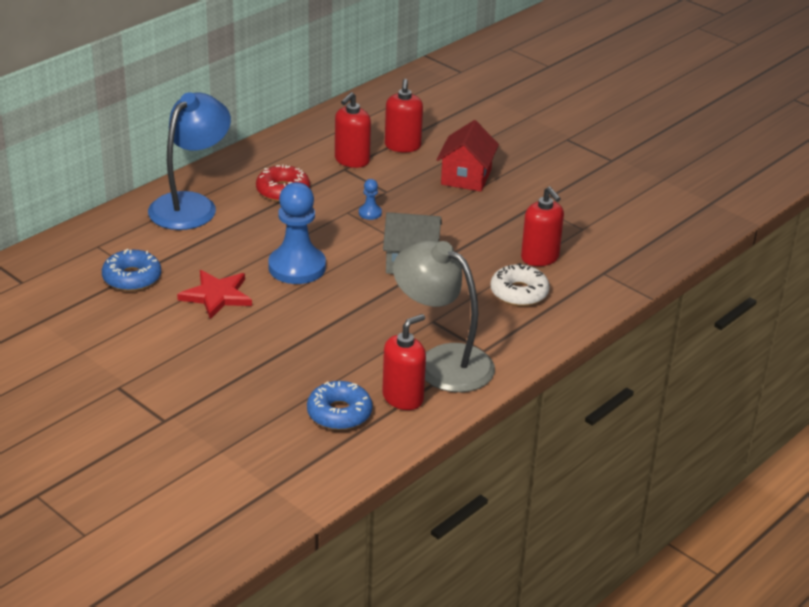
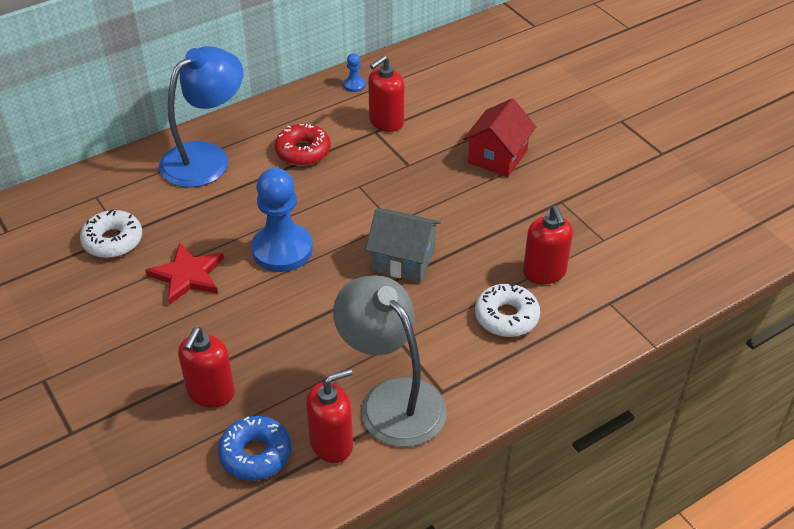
camera: 15 degrees right, 10 degrees up
blue donut [102,249,161,291] -> white donut [80,210,142,258]
blue pawn [359,179,382,220] -> blue pawn moved to [343,53,365,92]
red soap dispenser [385,79,423,152] -> red soap dispenser moved to [178,327,235,408]

